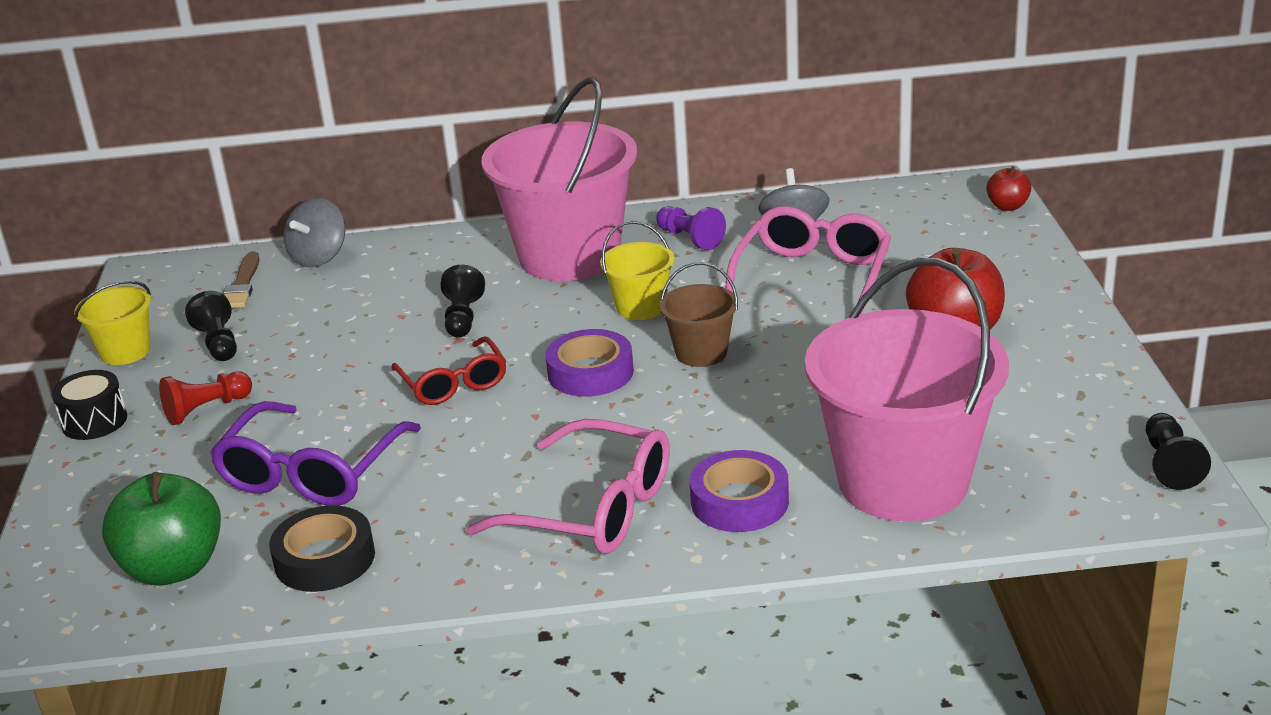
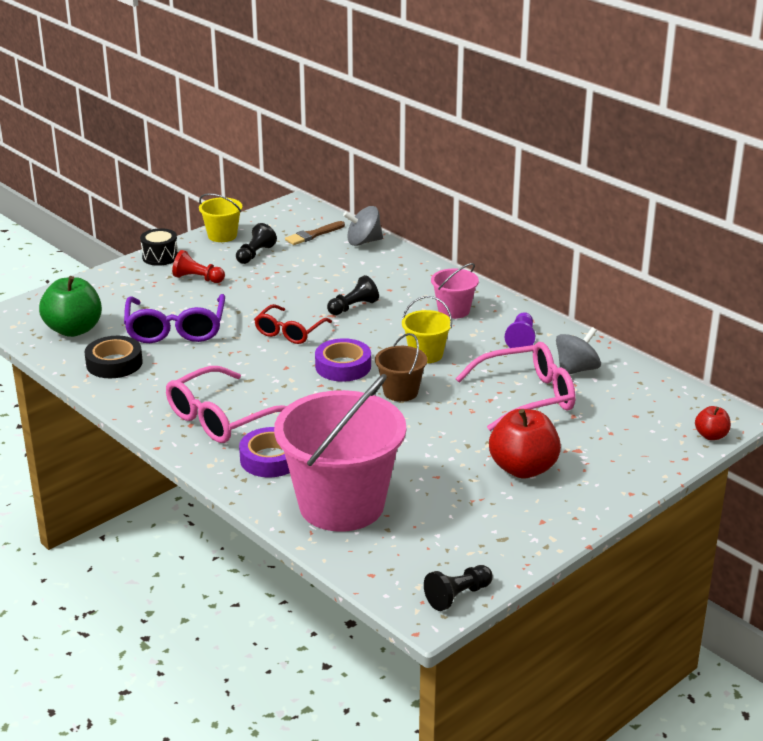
camera: 50 degrees right, 0 degrees up
purple glasses [210,401,421,506] -> purple glasses turned 75 degrees counterclockwise [124,294,225,343]
pink glasses [466,419,670,554] -> pink glasses turned 60 degrees clockwise [166,366,287,443]
pink bucket [481,77,637,281] -> pink bucket [431,263,479,319], size x0.46

